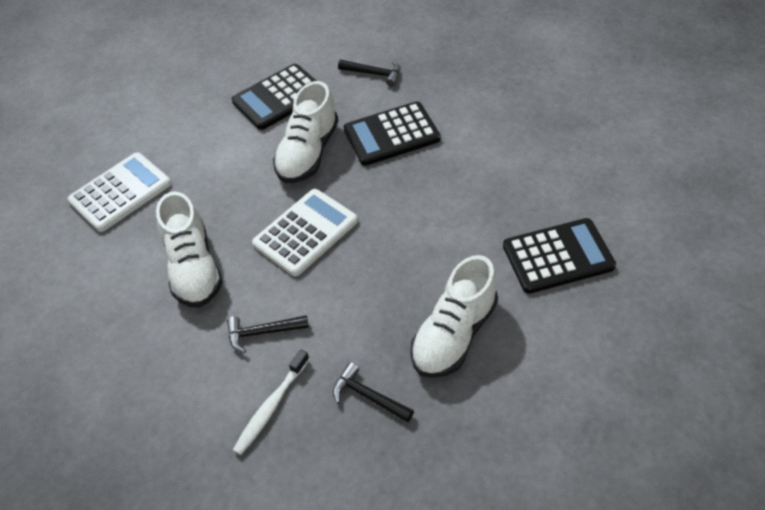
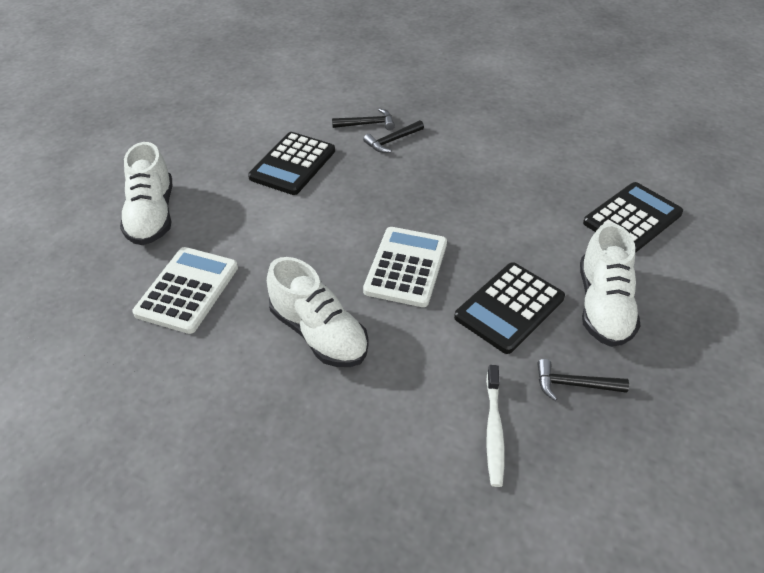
camera: 30 degrees left, 5 degrees down
black hammer [227,315,309,353] -> black hammer moved to [363,120,424,153]
white shoe [273,81,338,183] -> white shoe moved to [120,142,172,245]
black calculator [344,101,440,166] -> black calculator moved to [454,262,565,354]

